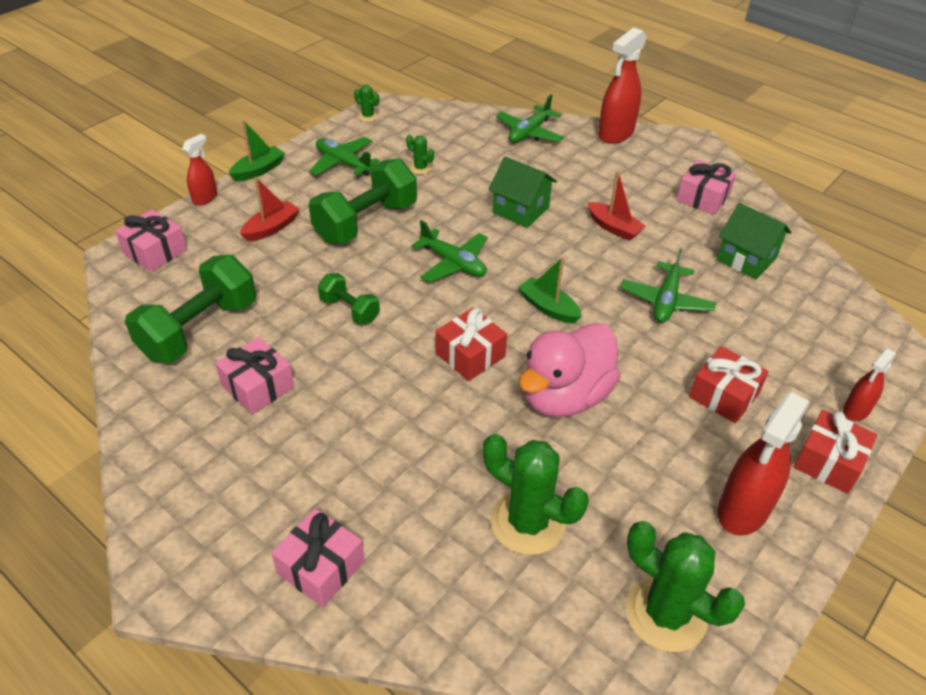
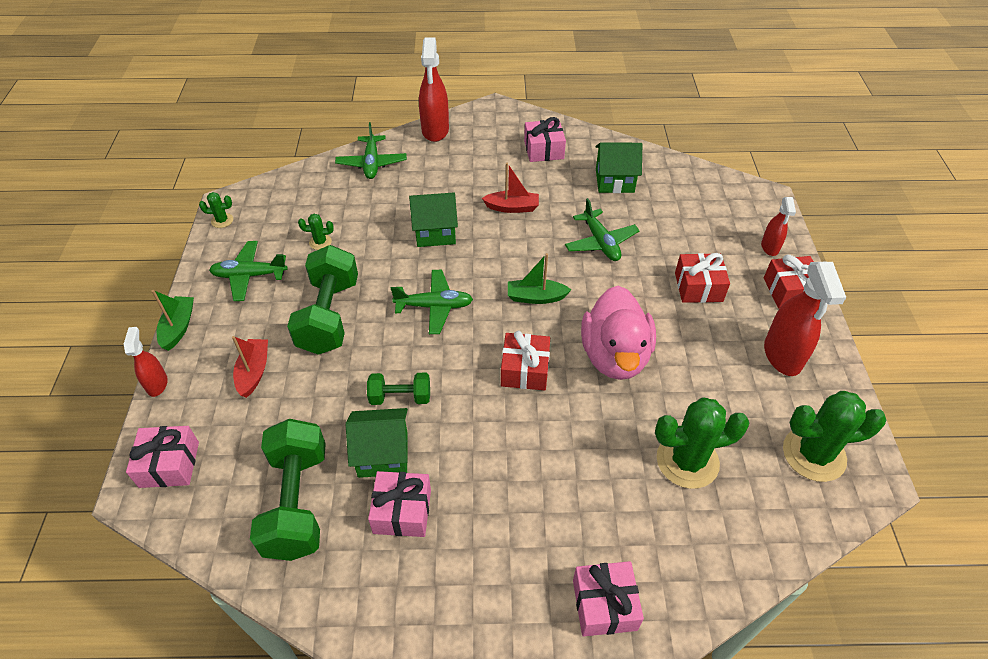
camera: 40 degrees left, 5 degrees up
none -> green house [346,408,408,478]

